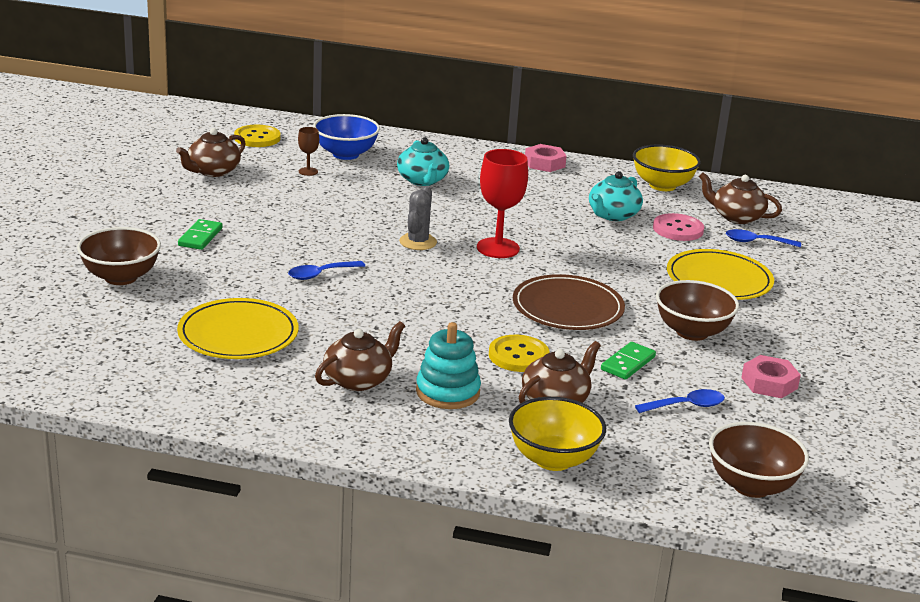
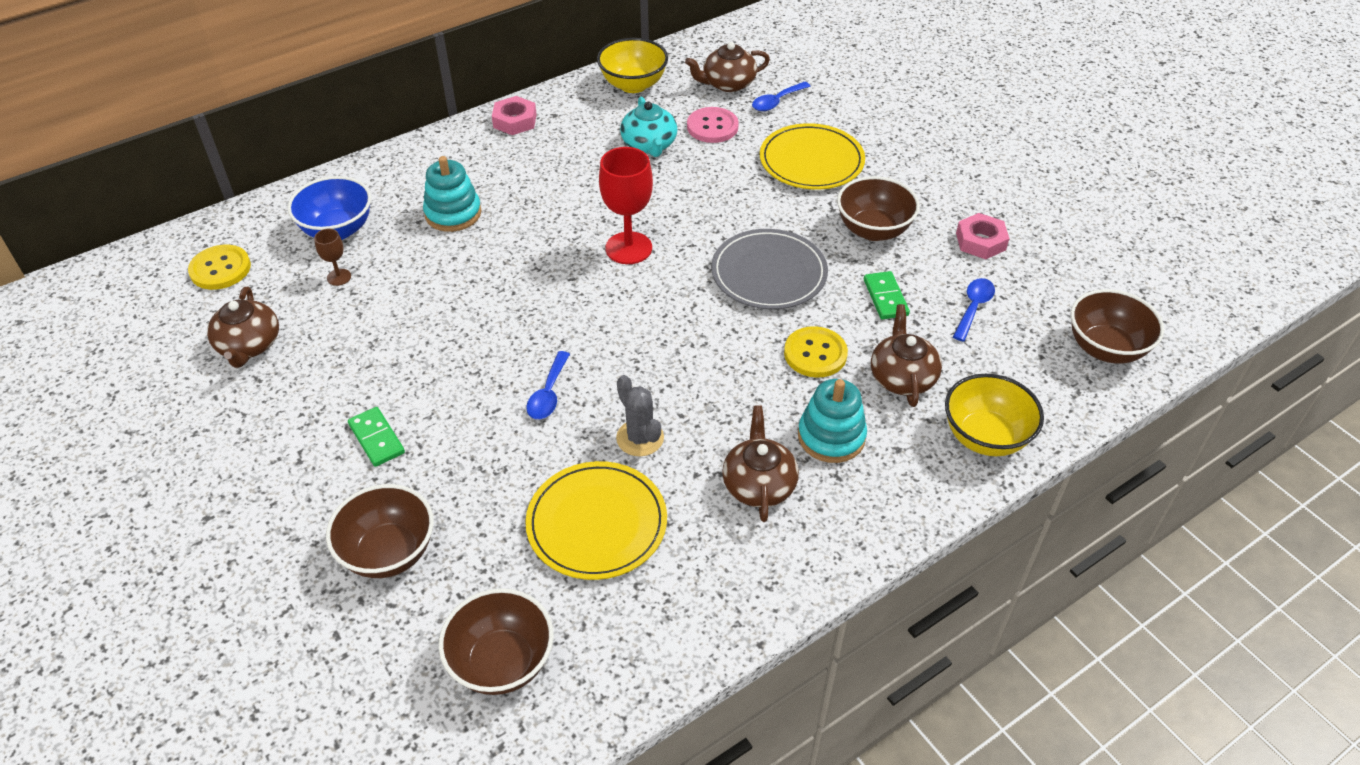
camera: 45 degrees left, 20 degrees up
turquoise teapot [397,137,449,186] -> turquoise stacking toy [423,156,482,232]
grey cactus [399,186,437,250] -> grey cactus moved to [616,375,664,457]
brown plate [513,274,625,330] -> grey plate [711,229,828,309]
none -> brown bowl [439,588,554,695]

